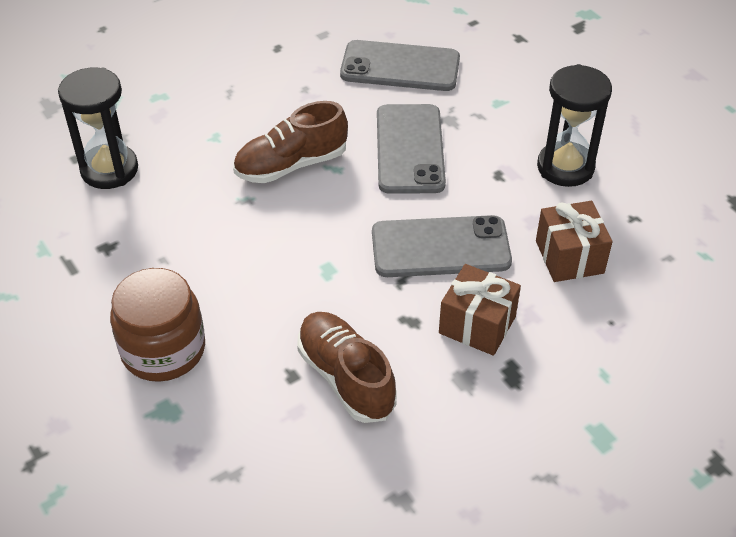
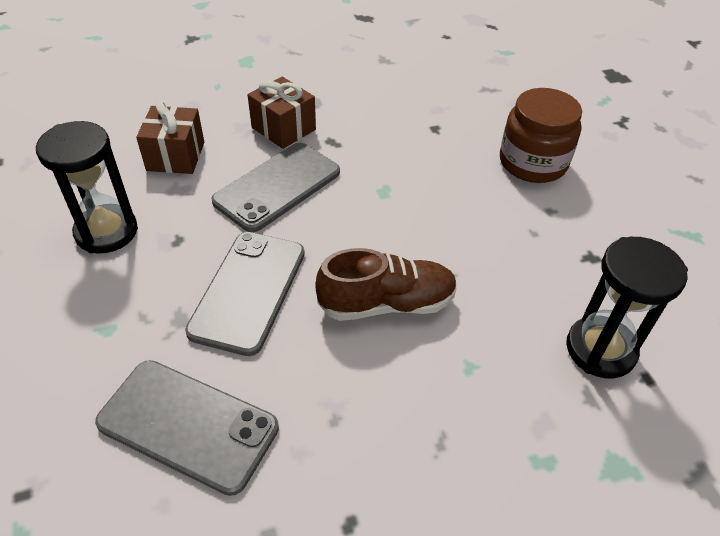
camera: 165 degrees left, 0 degrees up
brown shoe [297,312,397,423] -> none
grey phone [372,215,512,277] -> grey phone turned 60 degrees counterclockwise [212,143,340,232]

